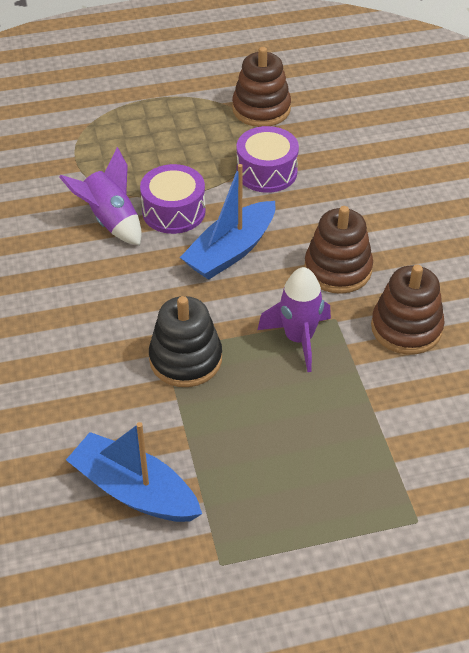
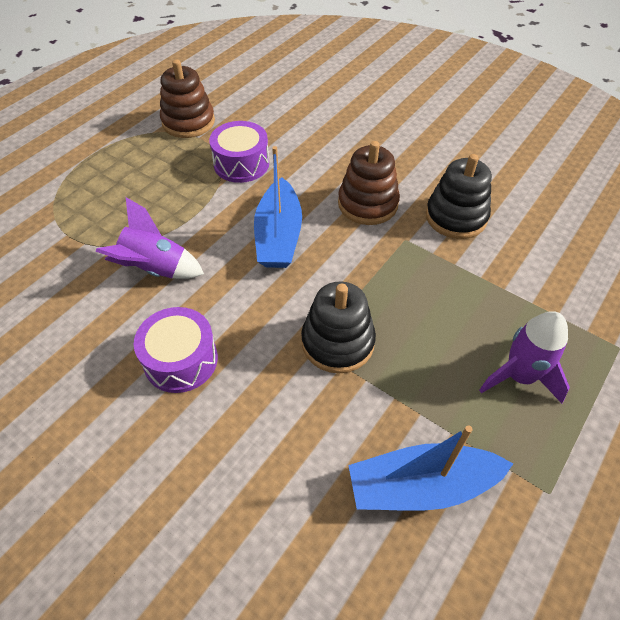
camera: 40 degrees left, 5 degrees up
purple drum [140,164,205,234] -> purple drum moved to [134,307,218,393]
purple rocket [258,267,331,372] -> purple rocket moved to [479,311,570,403]
brown stacking toy [371,265,445,355] -> black stacking toy [426,154,492,239]

